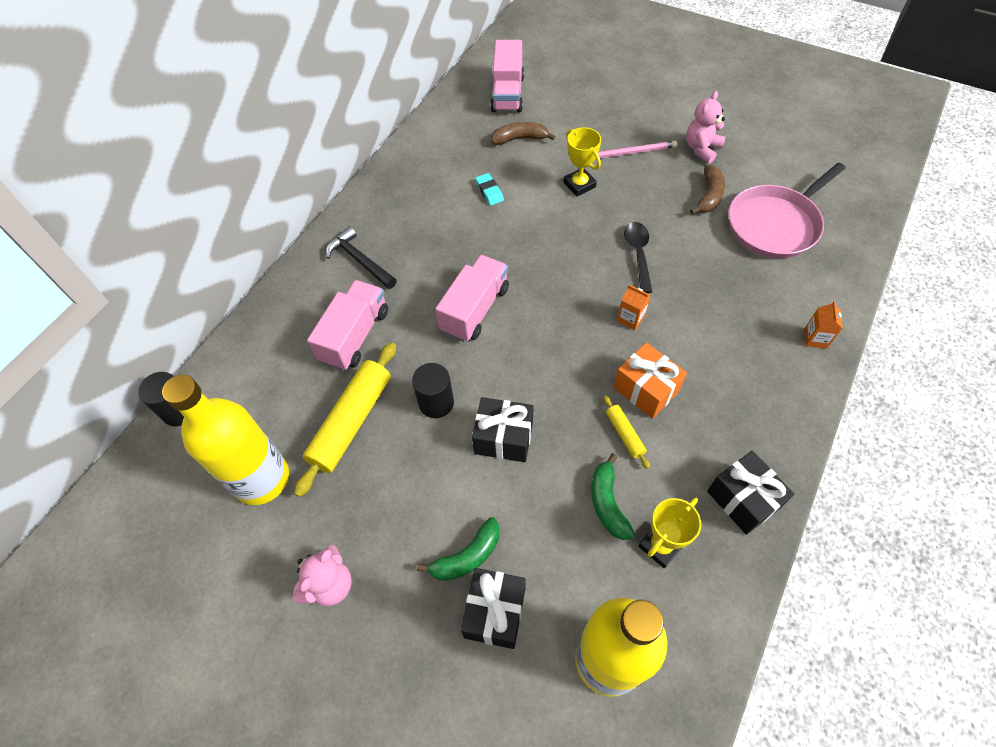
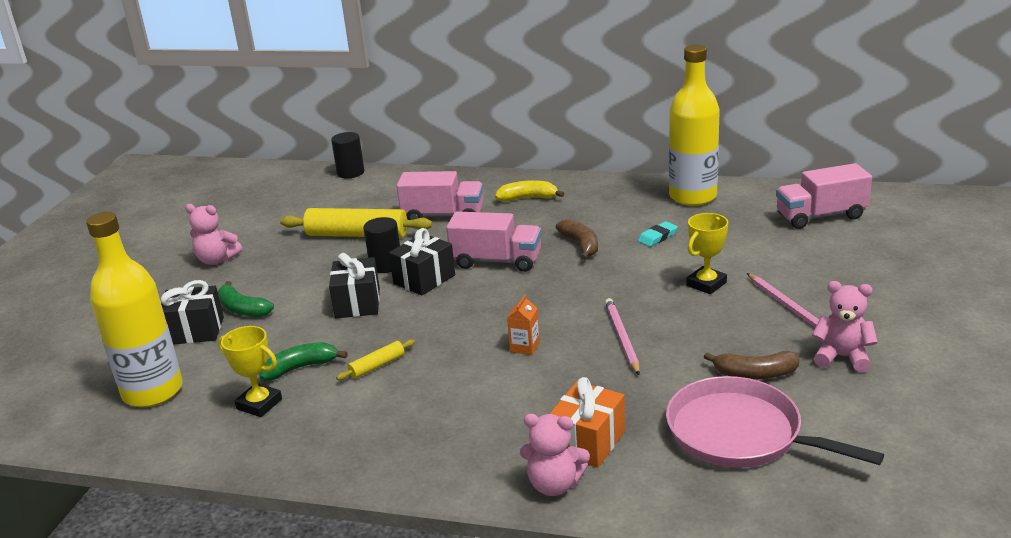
camera: 75 degrees right, 30 degrees down
yellow bottle [162,375,289,505] -> yellow bottle moved to [669,45,720,206]
black hammer [326,226,397,289] -> yellow banana [495,180,564,202]
brown banana [491,122,555,145] -> brown banana moved to [556,219,598,260]
orange gift [614,343,687,419] -> orange gift moved to [549,377,625,468]
black spoon [624,222,652,293] -> pink pencil [605,298,640,375]
black gift [707,451,795,535] -> black gift moved to [389,228,455,295]
orange carton [804,301,843,349] -> pink teddy bear [520,414,590,496]

